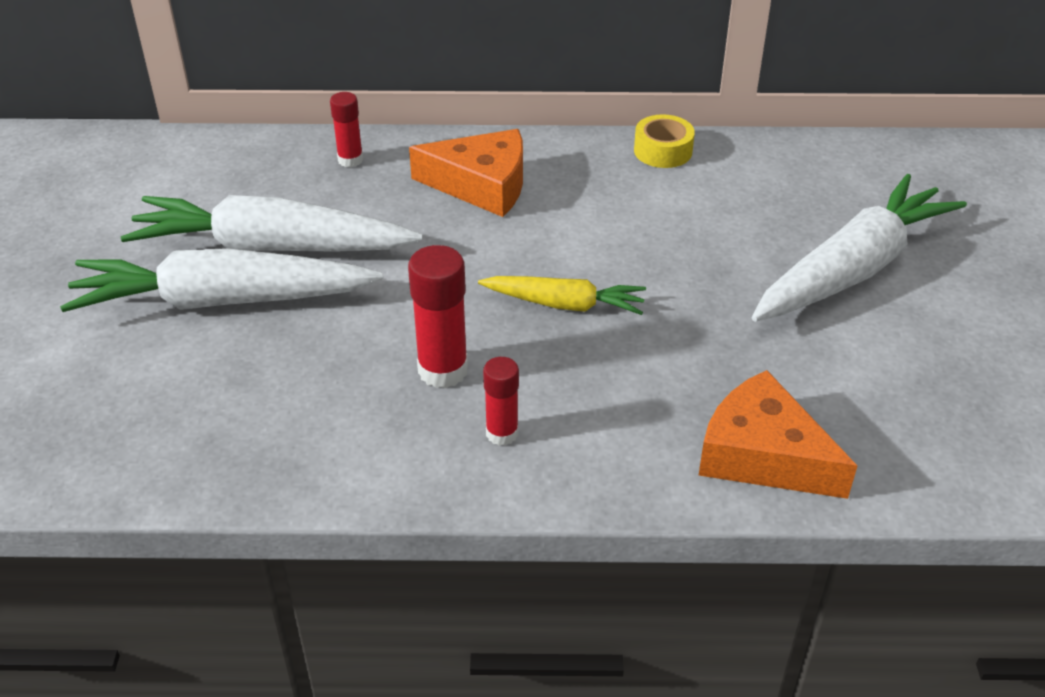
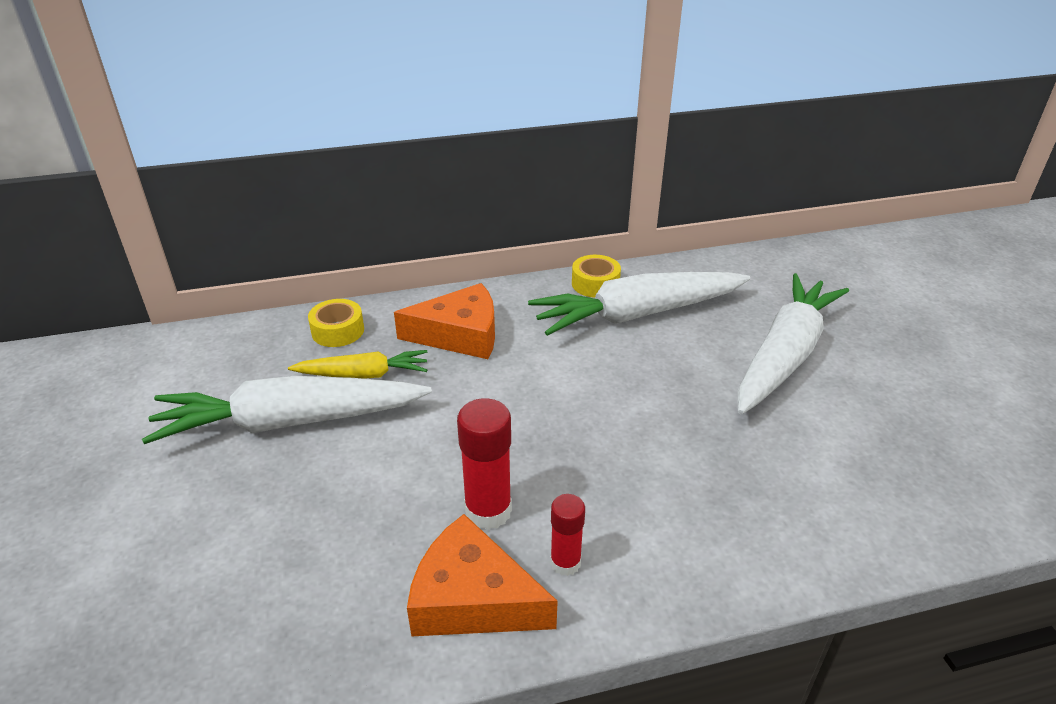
camera: 15 degrees left, 5 degrees down
white carrot [60,248,383,312] -> white carrot moved to [528,272,750,336]
red glue stick [330,92,363,167] -> yellow tape [308,299,364,347]
yellow carrot [478,276,646,315] -> yellow carrot moved to [288,350,427,379]
orange cheese [699,370,857,499] -> orange cheese moved to [407,514,558,636]

